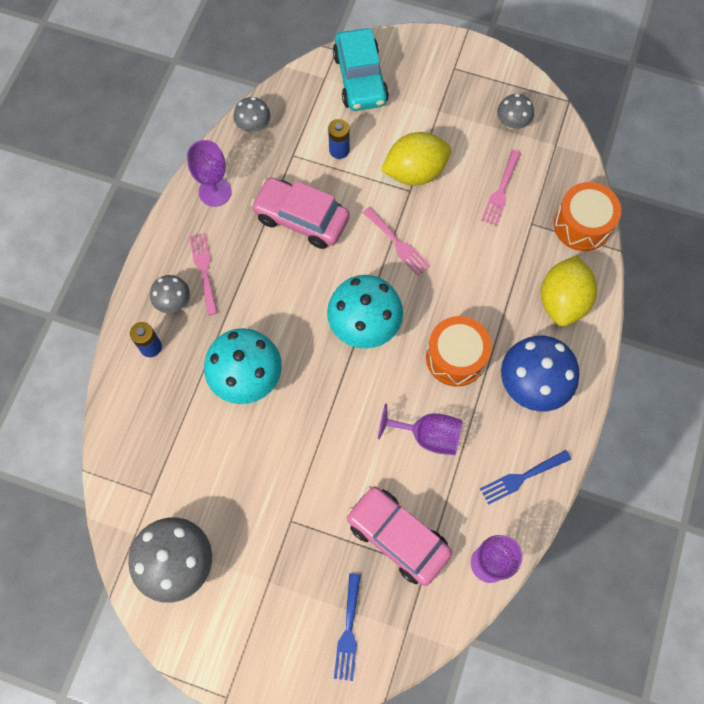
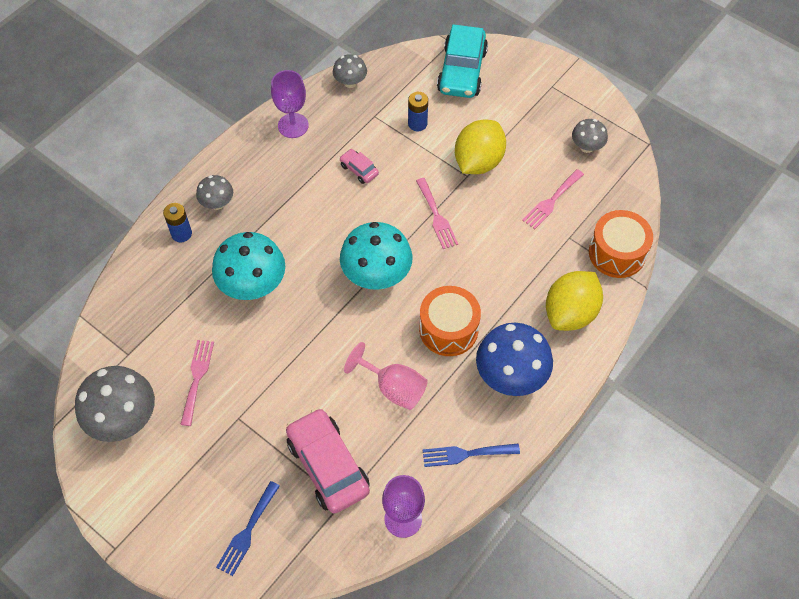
camera: 20 degrees right, 10 degrees down
pink fork [189,233,218,315] -> pink fork moved to [180,340,214,426]
pink car [251,177,350,249] -> pink car [339,149,379,184], size x0.47
purple goblet [378,403,463,455] -> pink goblet [344,342,428,410]
yellow lemon [381,132,451,185] -> yellow lemon turned 60 degrees counterclockwise [455,120,506,174]

